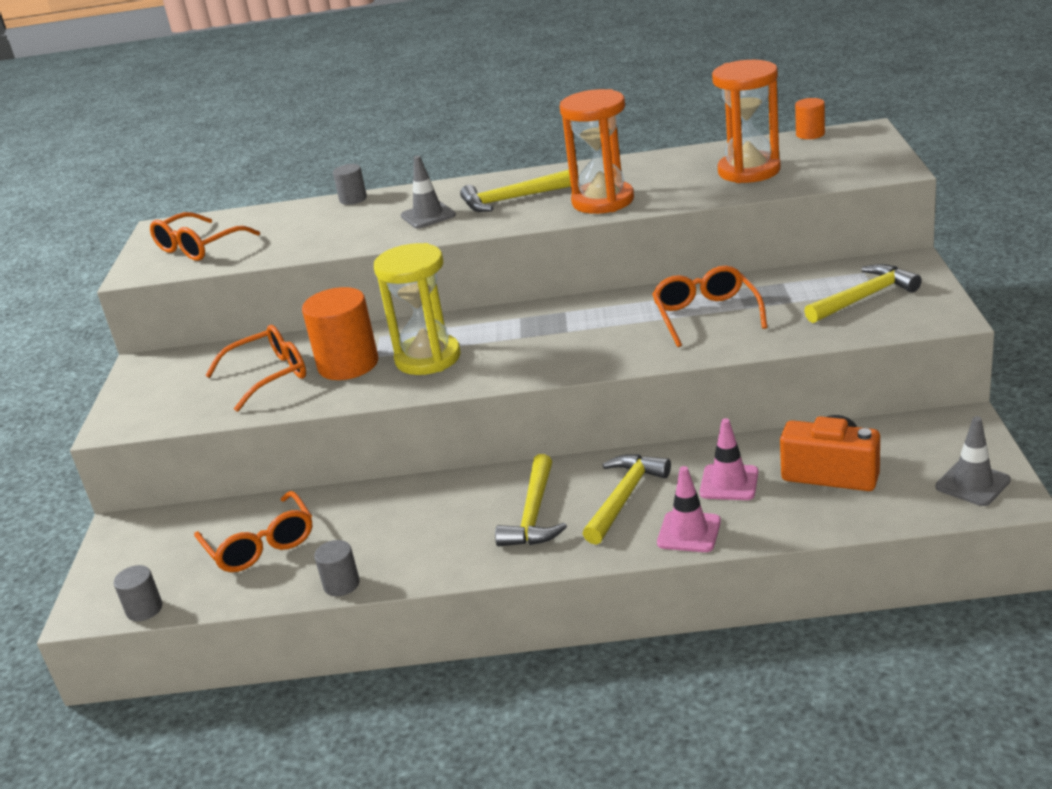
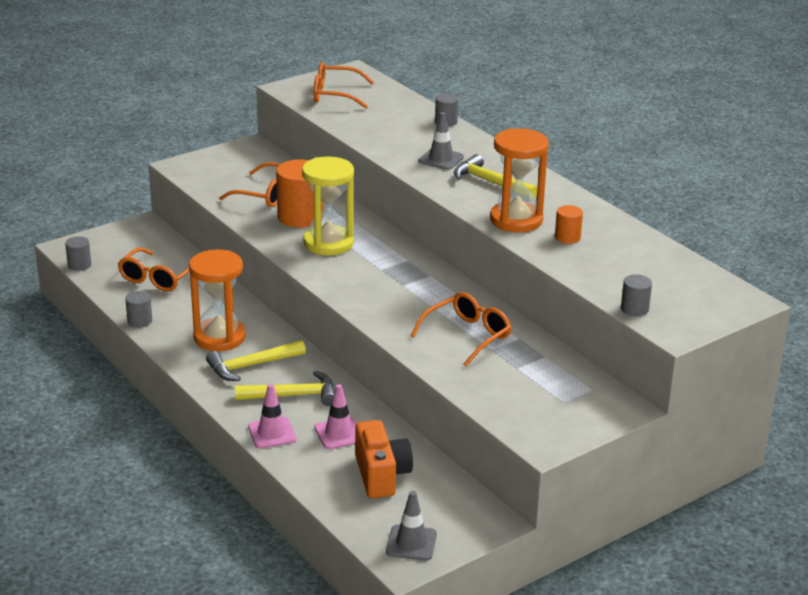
camera: 50 degrees right, 0 degrees up
orange hourglass [712,60,781,183] -> orange hourglass moved to [189,249,246,351]
orange cylinder [795,98,825,139] -> orange cylinder moved to [555,205,583,244]
yellow hammer [804,264,922,323] -> none
none -> grey cylinder [621,274,652,316]

